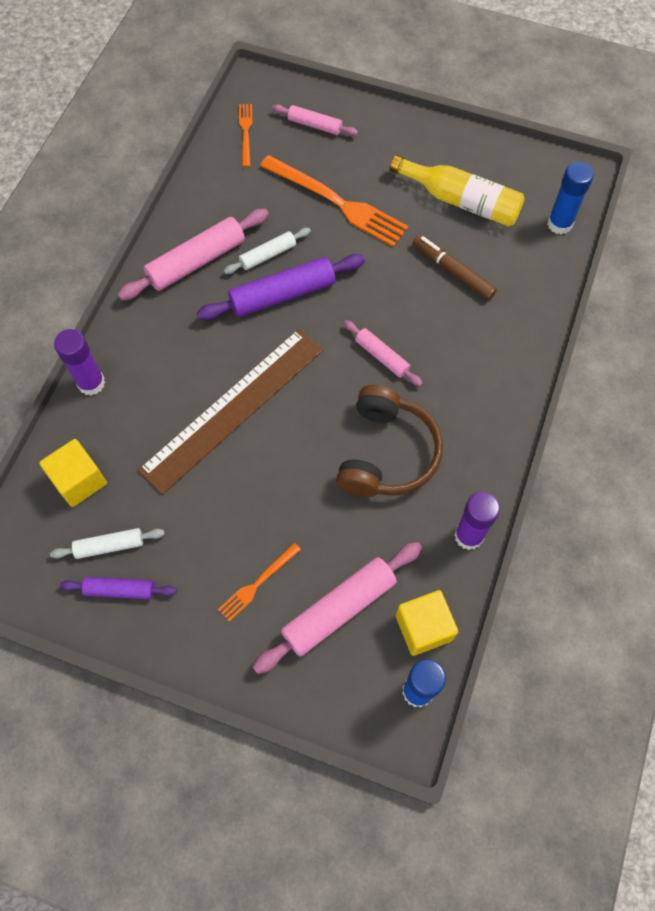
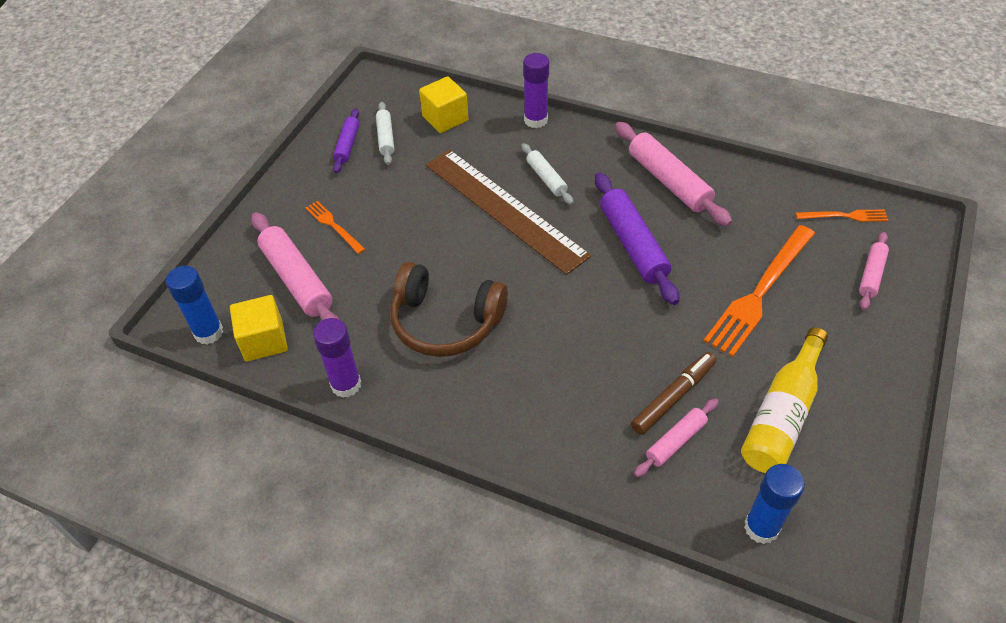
camera: 95 degrees right, 15 degrees down
white rolling pin [224,228,311,274] -> white rolling pin moved to [522,143,574,205]
pink rolling pin [344,320,423,386] -> pink rolling pin moved to [634,398,718,477]

